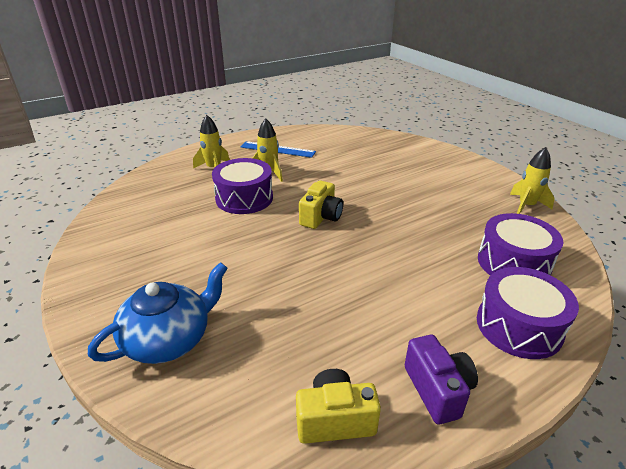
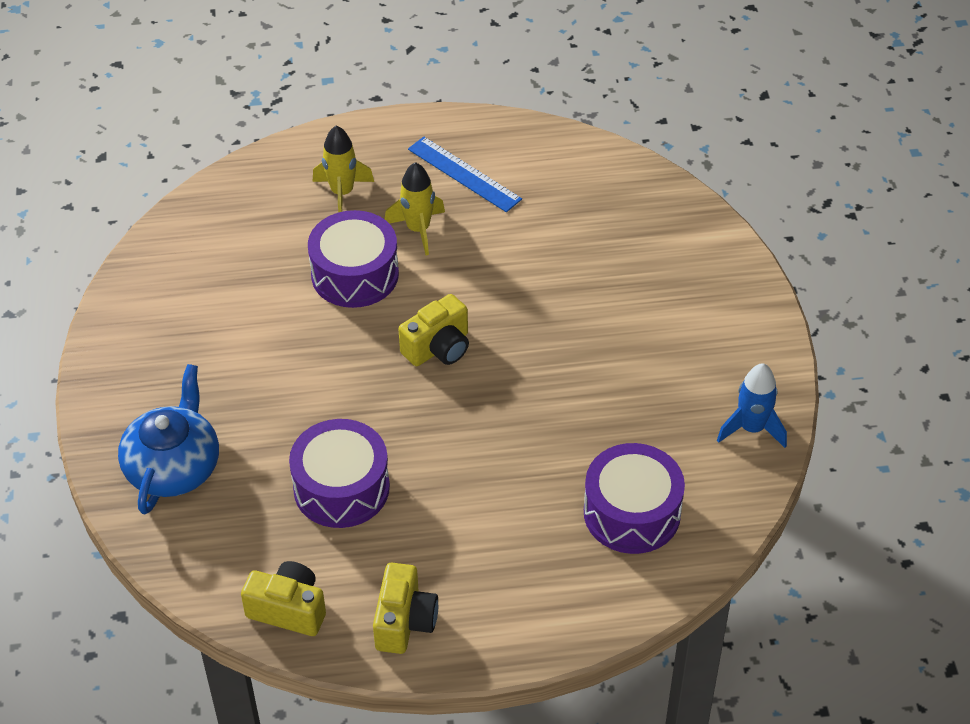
camera: 25 degrees right, 15 degrees up
blue teapot [88,262,228,364] -> blue teapot turned 60 degrees counterclockwise [118,364,219,514]
purple camera [405,335,478,424] -> yellow camera [373,563,438,654]
purple drum [477,267,579,359] -> purple drum moved to [289,419,390,528]
yellow rocket [510,147,555,214] -> blue rocket [717,363,787,448]

